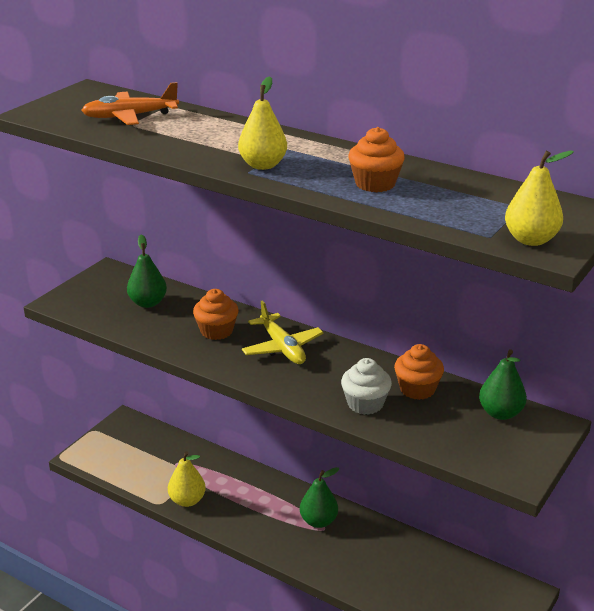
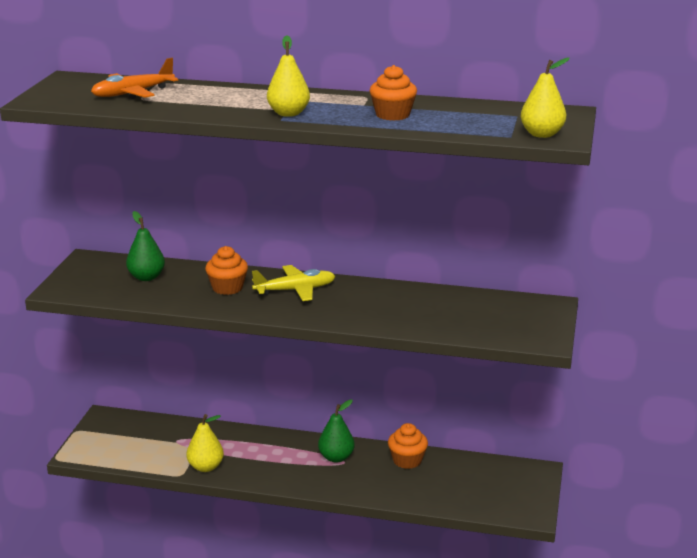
camera: 20 degrees left, 5 degrees down
yellow plane [242,300,323,364] -> yellow plane turned 60 degrees counterclockwise [252,265,336,301]
white cupcake [341,358,392,415] -> none
orange cupcake [394,344,444,400] -> orange cupcake moved to [388,423,428,469]
green pear [479,349,527,420] -> none

